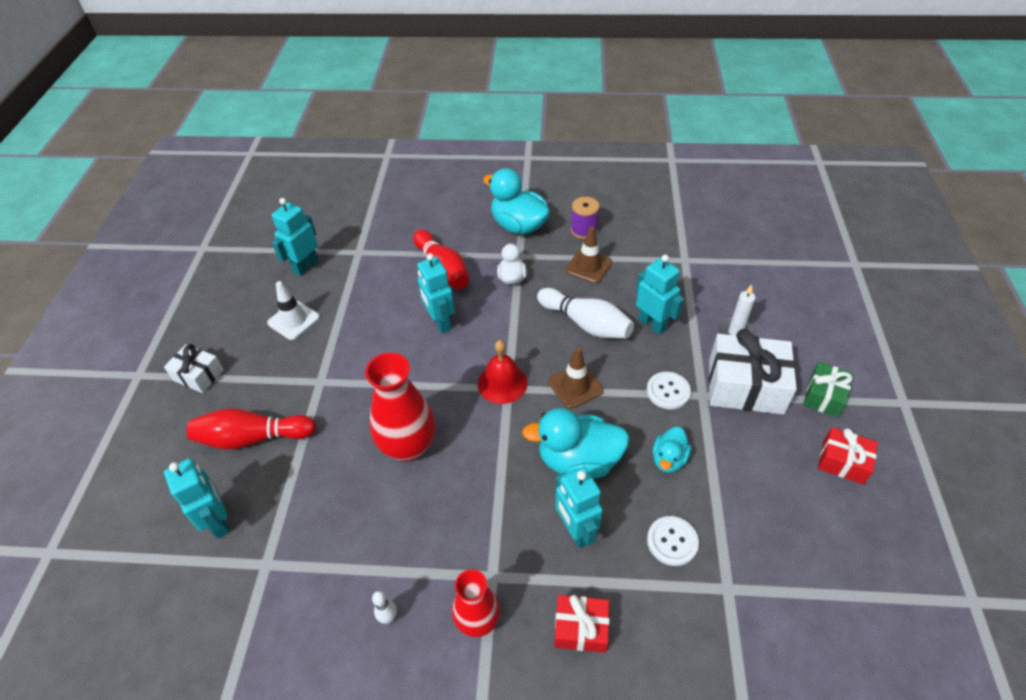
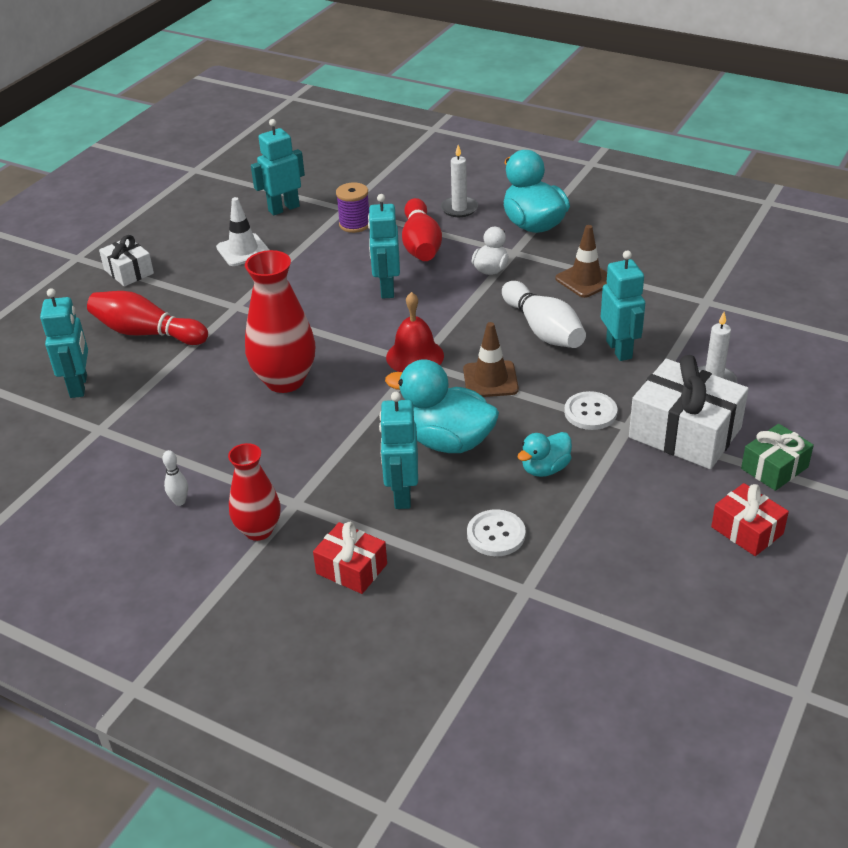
camera: 25 degrees right, 10 degrees down
purple spool [571,197,600,239] -> purple spool moved to [336,182,369,233]
none -> white candle [441,145,478,217]

